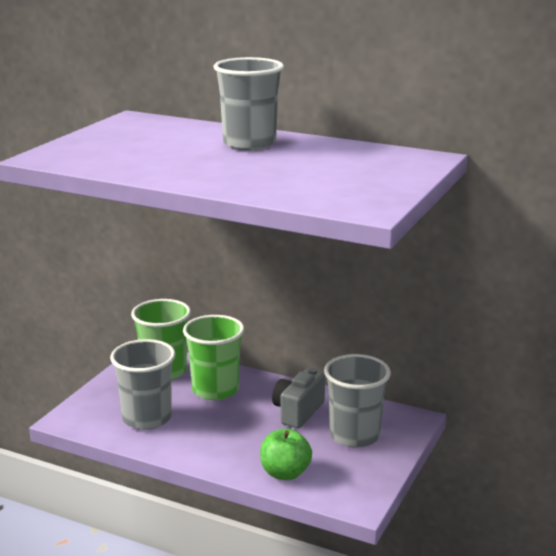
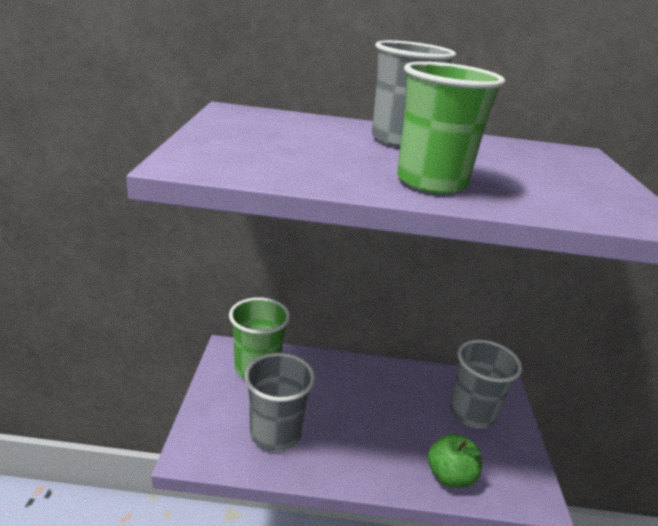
camera: 25 degrees left, 5 degrees up
green cup [183,315,244,400] -> green cup moved to [397,61,505,194]
grey camera [272,368,325,428] -> none

